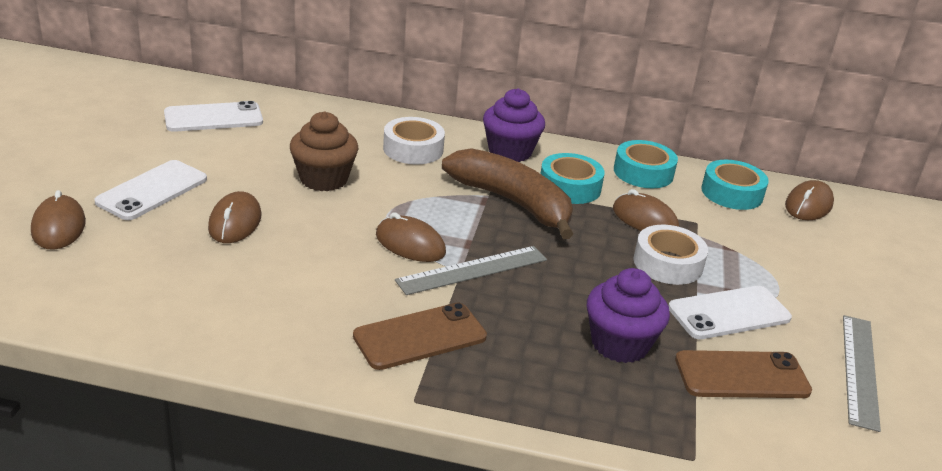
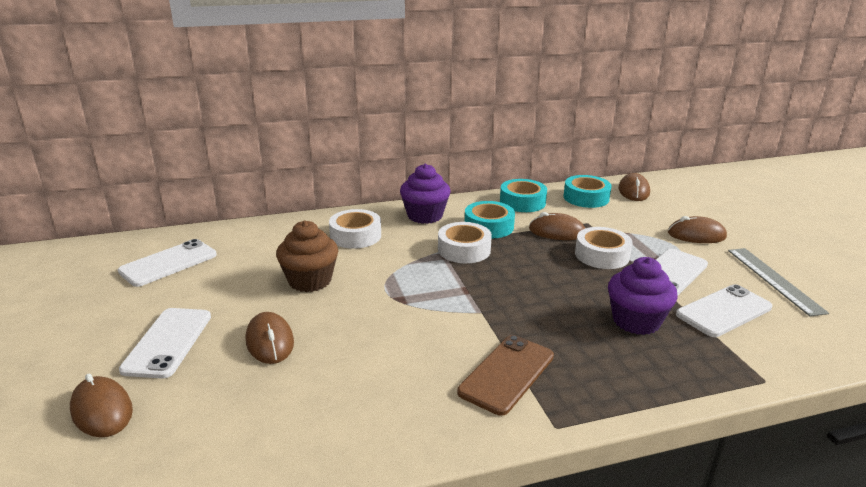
camera: 25 degrees left, 5 degrees down
brown mouse [376,212,446,262] -> brown mouse moved to [668,216,727,243]
grey ruler [395,246,547,295] -> none
brown banana [442,148,573,239] -> white tape [438,222,492,263]
brown phone [675,350,812,398] -> white phone [676,284,772,337]

